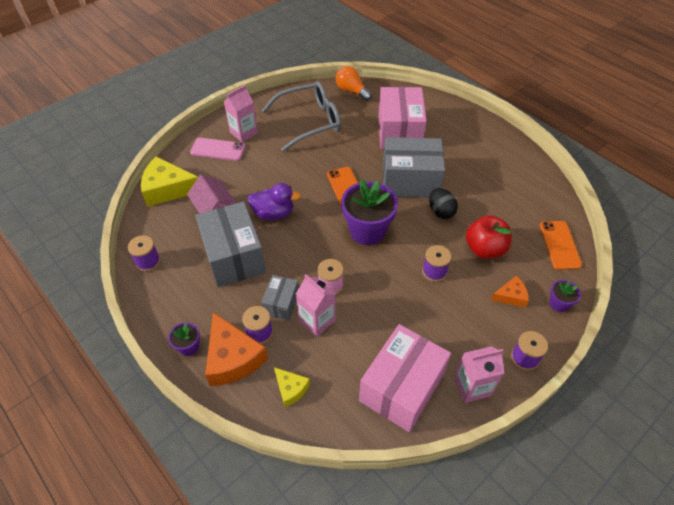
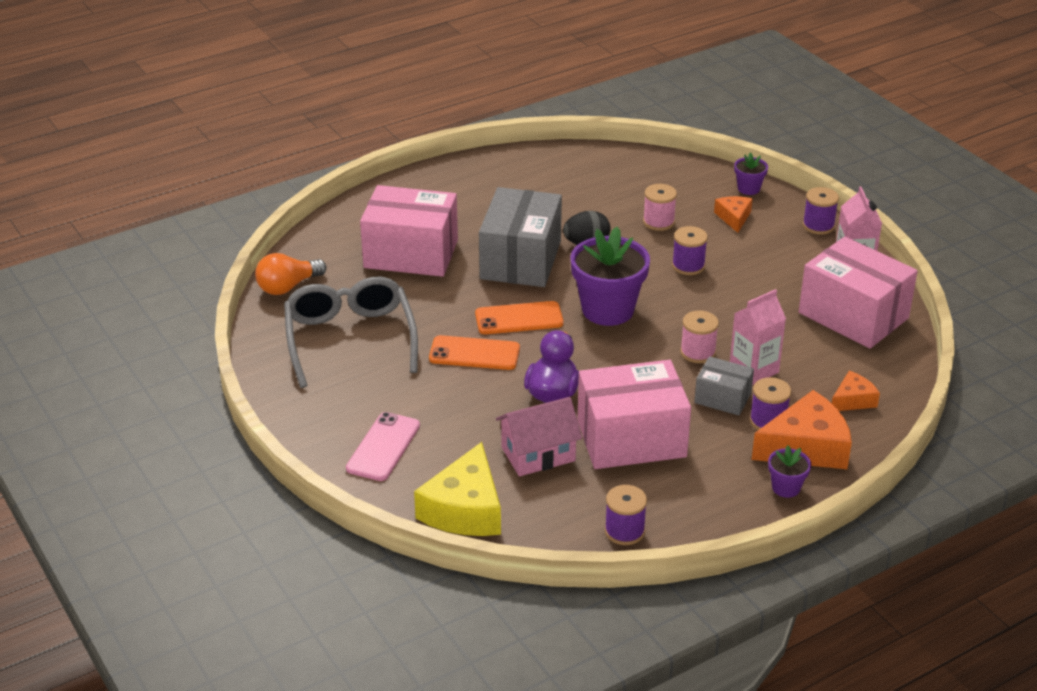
camera: 80 degrees left, 15 degrees down
grey box [195,202,266,287] -> pink box [577,360,691,469]
pink carton [224,85,258,142] -> none
yellow cheese [274,367,310,407] -> orange cheese [832,371,880,411]
red apple [466,215,512,259] -> pink spool [643,184,677,231]
orange phone [540,221,582,270] -> orange phone moved to [429,335,520,370]

